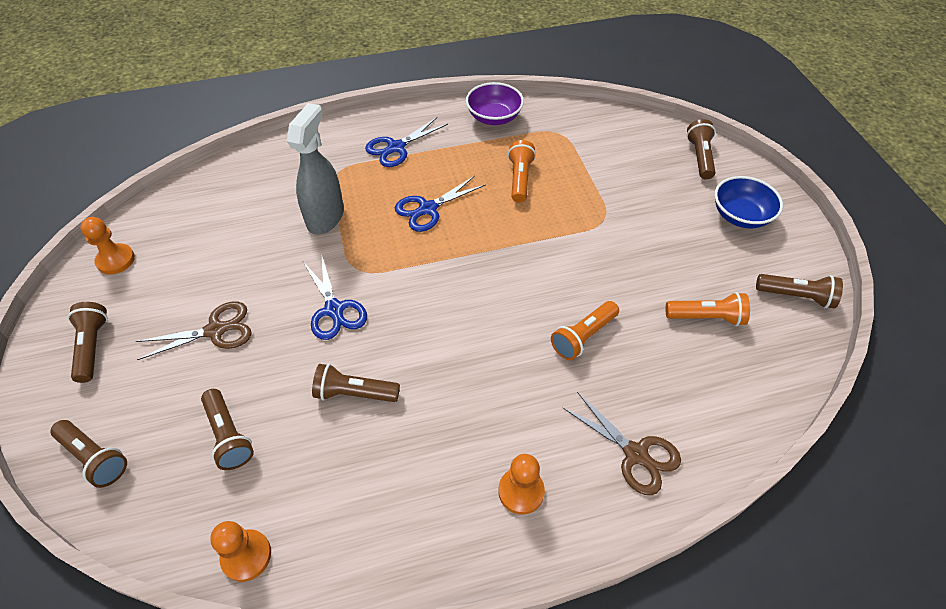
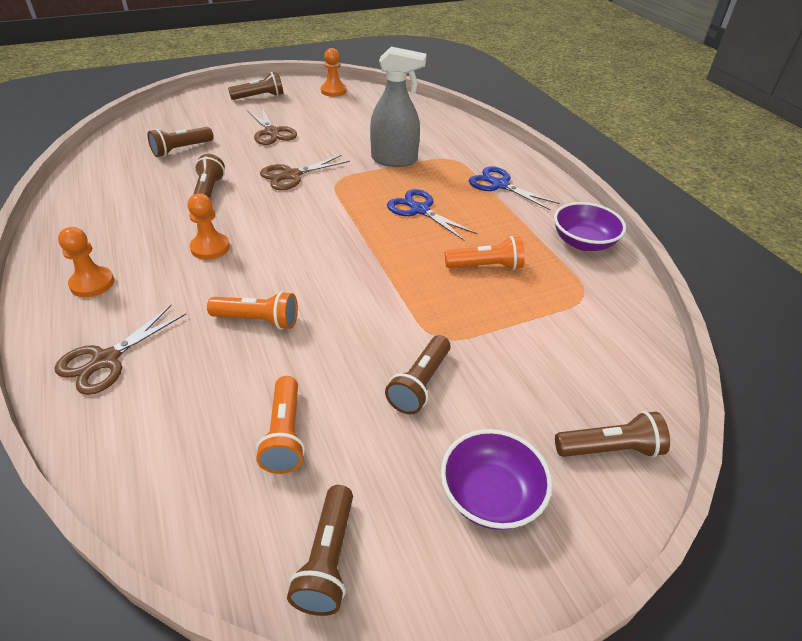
camera: 80 degrees right, 10 degrees down
brown flashlight [51,420,127,488] -> brown flashlight moved to [385,335,451,414]
orange pawn [210,521,271,582] -> orange pawn moved to [187,193,230,260]
blue scissors [303,254,367,340] -> brown scissors [260,155,350,190]
orange flashlight [551,301,619,360] -> orange flashlight turned 150 degrees clockwise [207,291,298,330]
blue bowl [714,176,783,228] -> purple bowl [441,429,552,530]

